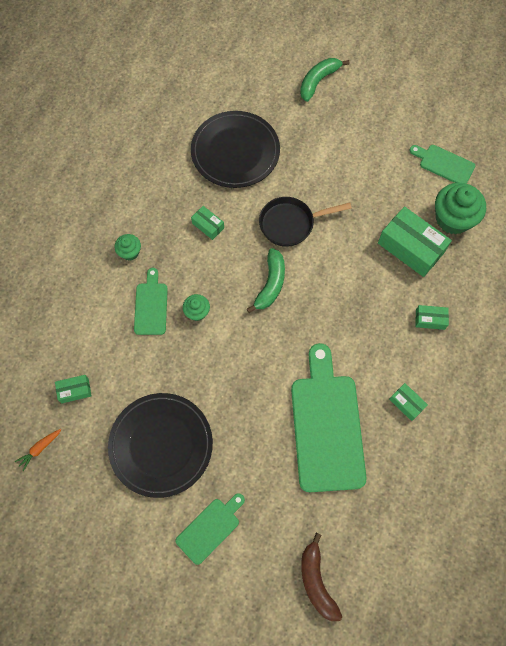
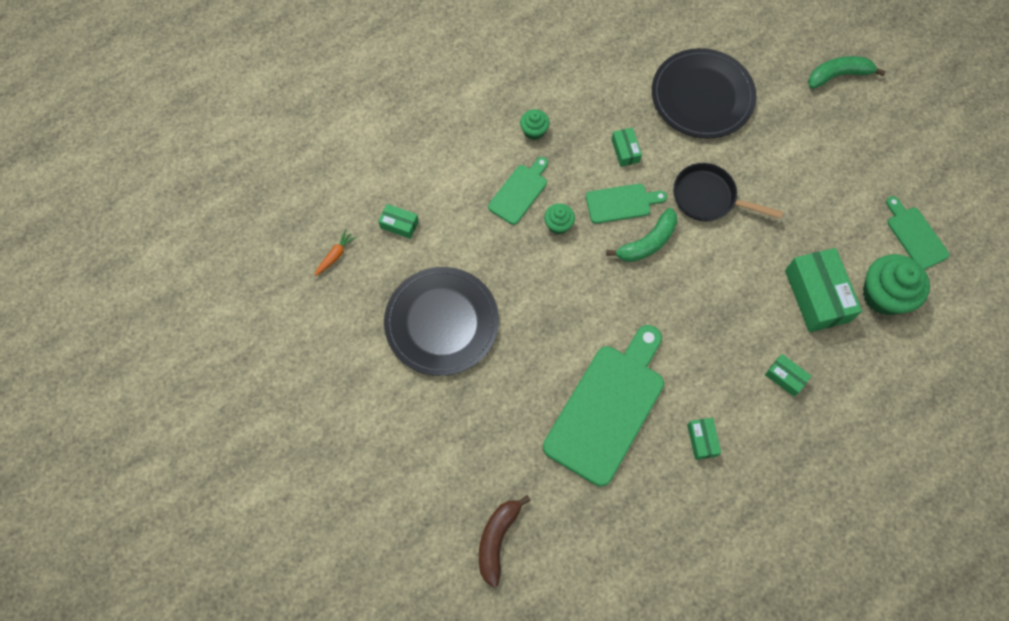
camera: 35 degrees right, 0 degrees up
orange carrot [15,429,61,471] -> orange carrot turned 135 degrees clockwise [314,230,357,276]
green cutting board [175,493,245,565] -> green cutting board moved to [586,184,667,224]

